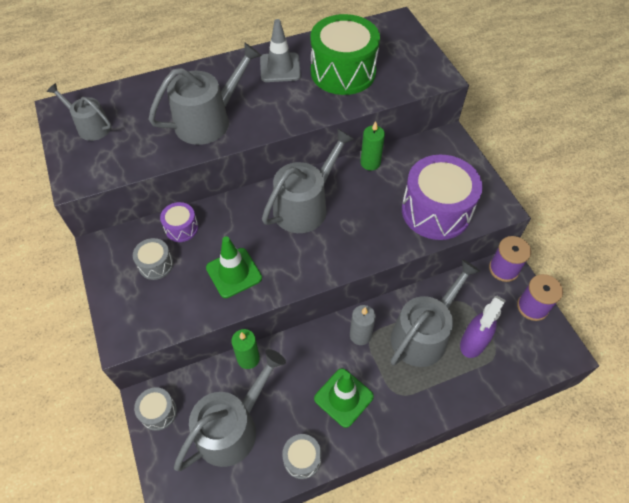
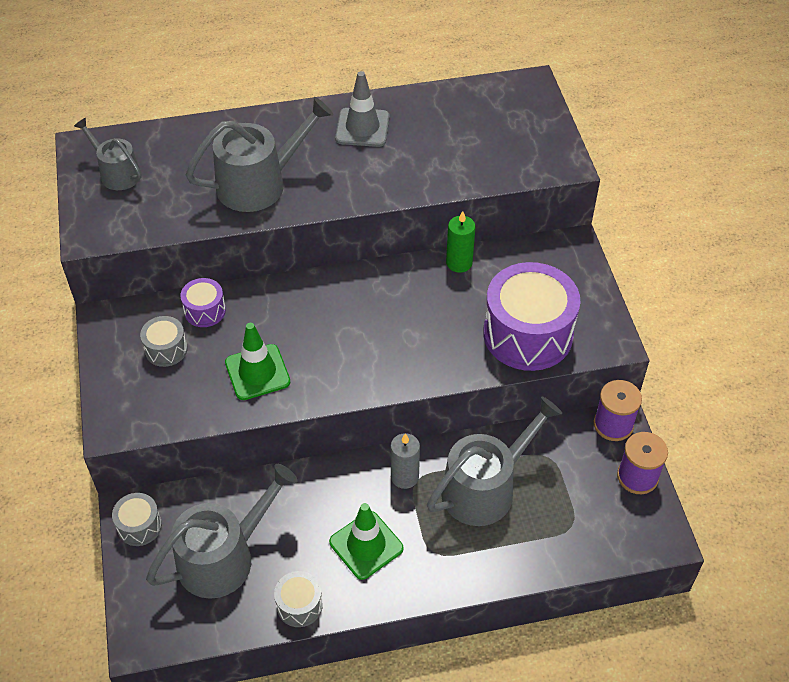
camera: 10 degrees right, 5 degrees down
green candle [231,329,260,369] -> none
grey watering can [262,128,354,233] -> none
green drum [311,14,380,95] -> none
purple spray bottle [460,296,506,358] -> none

